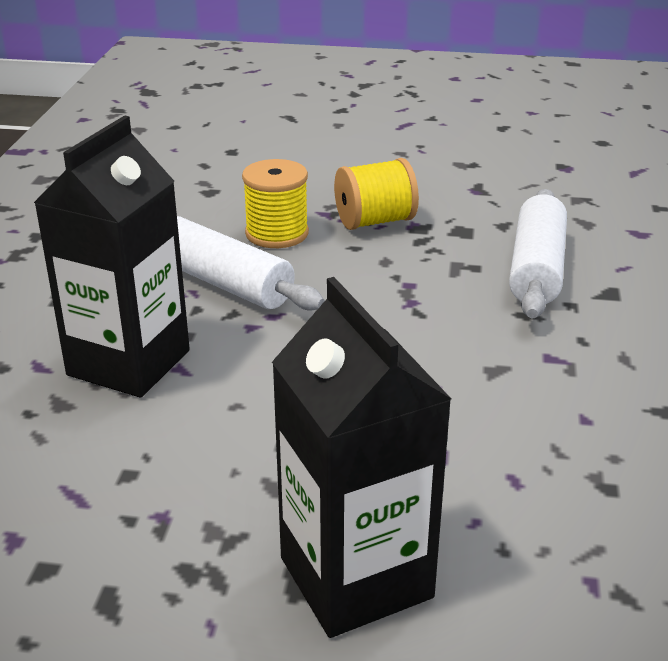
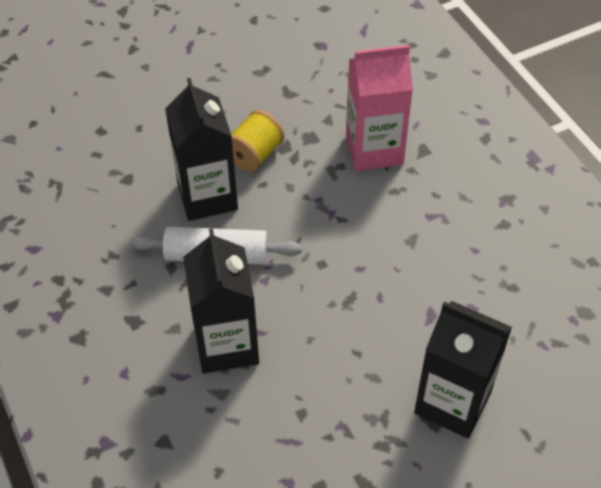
camera: 35 degrees left, 20 degrees up
yellow spool [242,159,309,248] -> black carton [165,78,238,221]
white rolling pin [509,189,567,318] -> pink carton [346,45,413,171]

